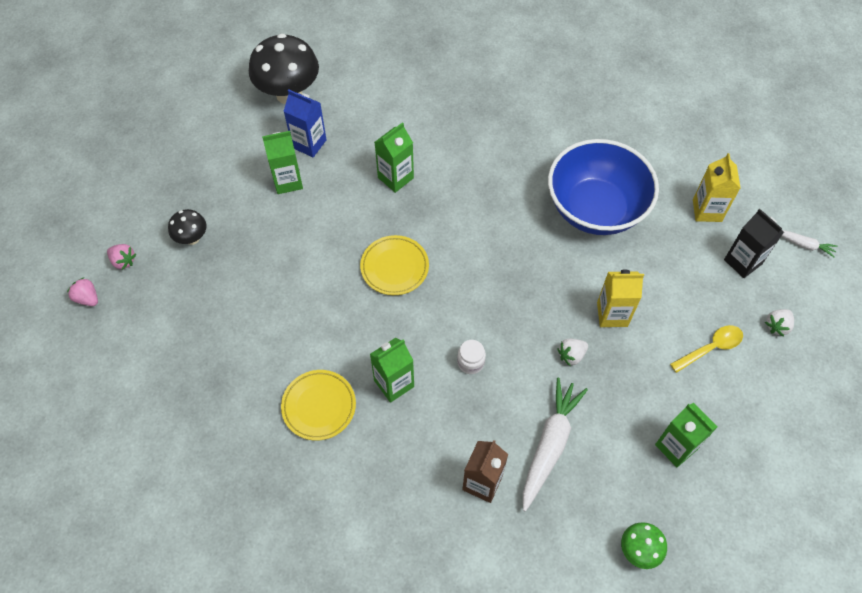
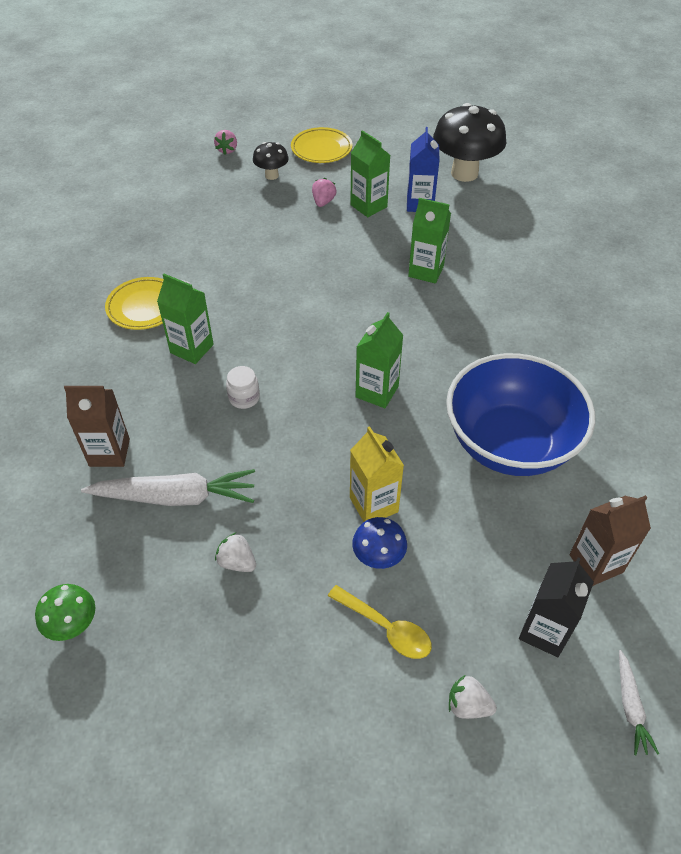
camera: 65 degrees right, 10 degrees down
pink strawberry [67,278,98,306] -> pink strawberry moved to [312,178,337,207]
yellow plate [360,235,429,295] -> yellow plate moved to [291,127,352,163]
white strawberry [557,339,588,366] -> white strawberry moved to [215,533,256,572]
green carton [655,403,717,467] -> green carton moved to [356,312,403,408]
yellow carton [693,153,741,222] -> brown carton [569,495,651,586]
none -> blue mushroom [352,517,407,569]

